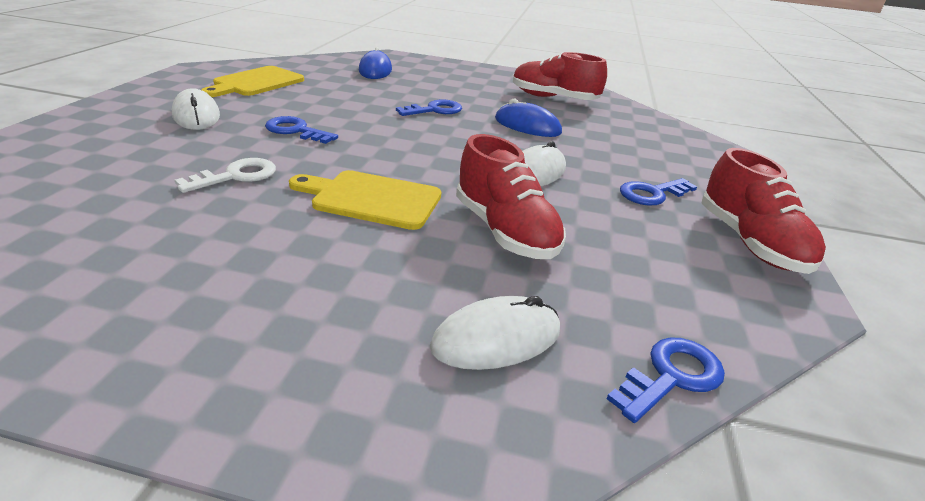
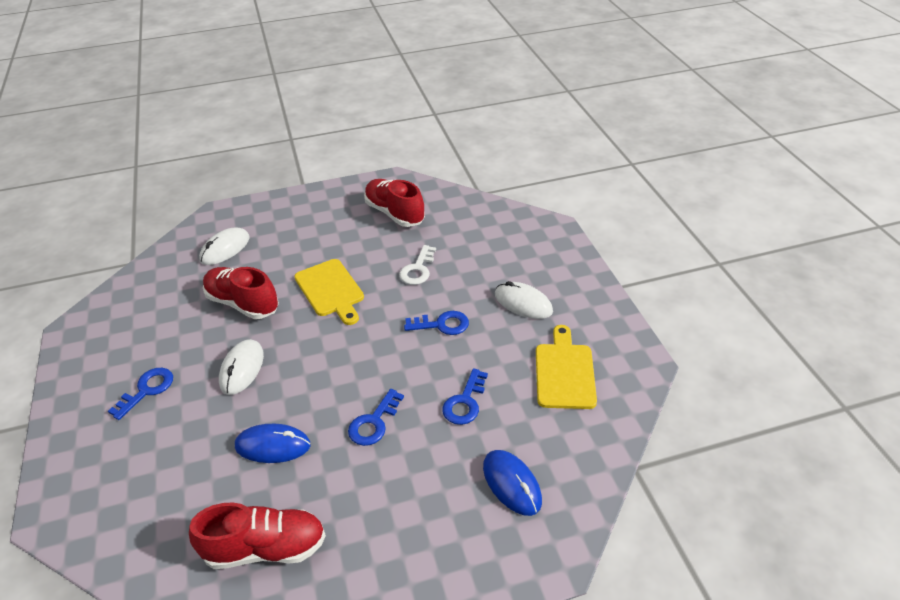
camera: 155 degrees right, 10 degrees up
yellow cutting board [289,170,441,230] -> yellow cutting board turned 75 degrees clockwise [294,259,364,325]
blue key [607,337,725,423] -> blue key moved to [442,368,488,425]
red shoe [701,148,826,274] -> red shoe moved to [364,179,425,227]

